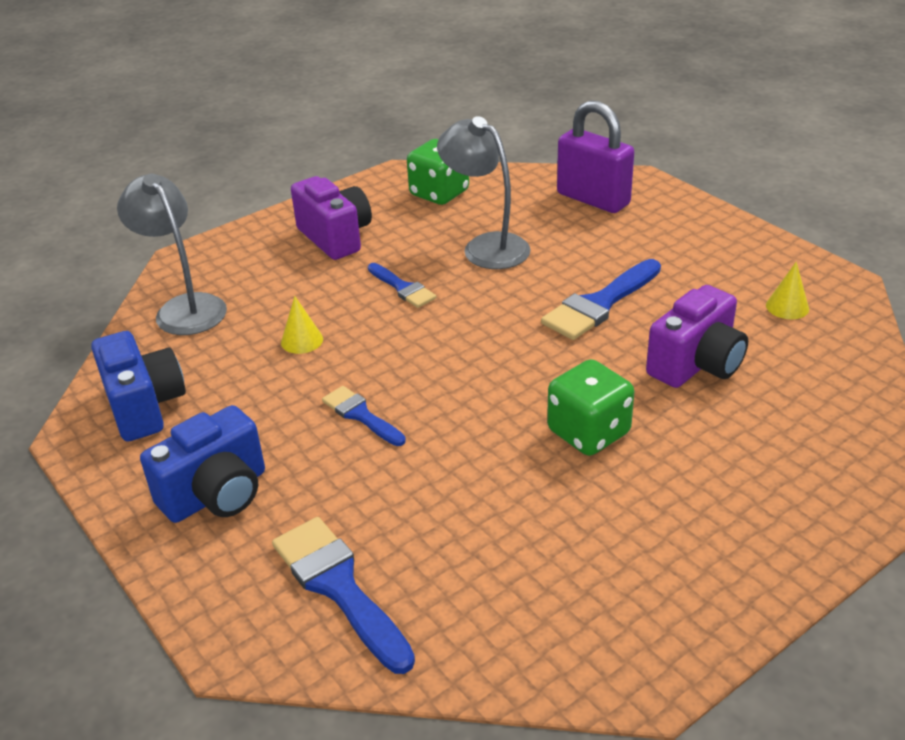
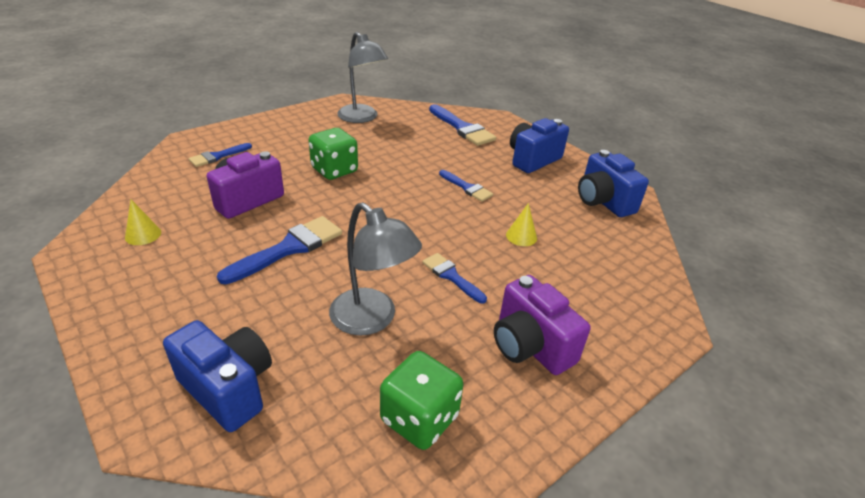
camera: 175 degrees right, 0 degrees up
grey lamp [117,174,227,335] -> grey lamp moved to [337,32,388,123]
purple padlock [557,100,634,213] -> blue camera [163,320,272,432]
none -> blue brush [188,143,252,167]

